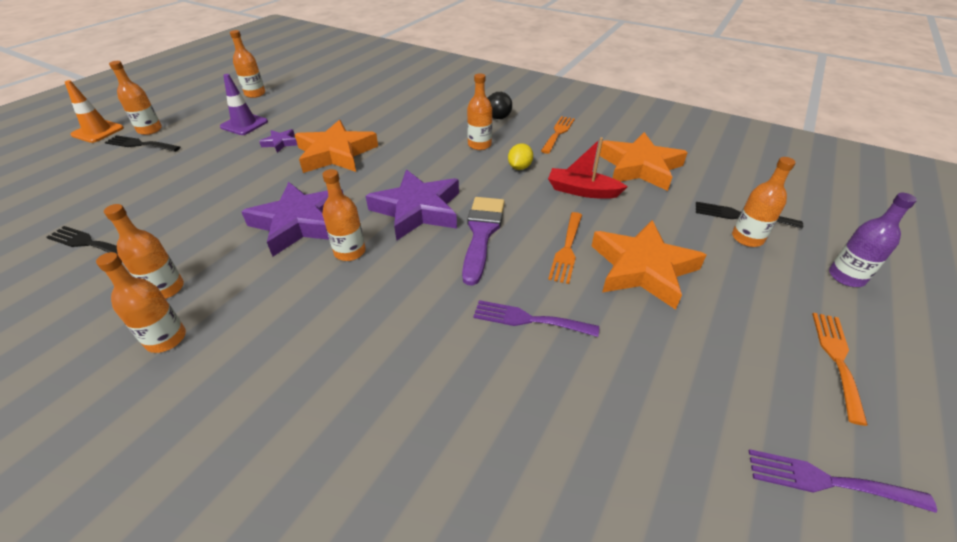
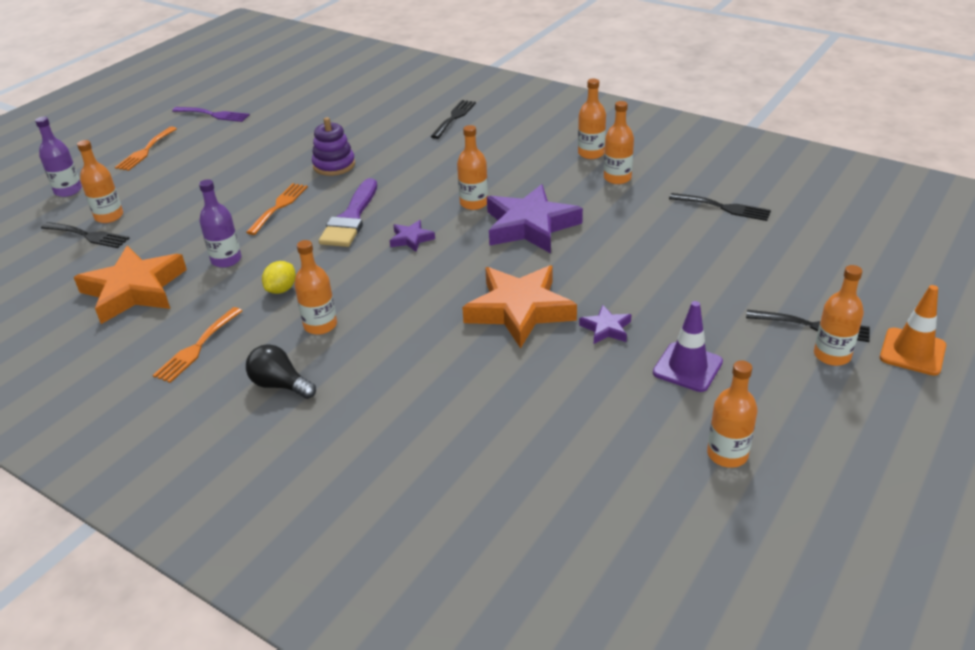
camera: 175 degrees left, 5 degrees down
purple star [366,170,459,241] -> purple star [390,220,435,252], size x0.46
purple fork [473,300,599,337] -> purple stacking toy [312,117,355,176]
red boat [548,137,628,199] -> purple bottle [199,179,242,268]
orange star [592,220,706,310] -> none
none -> black fork [431,100,476,139]

